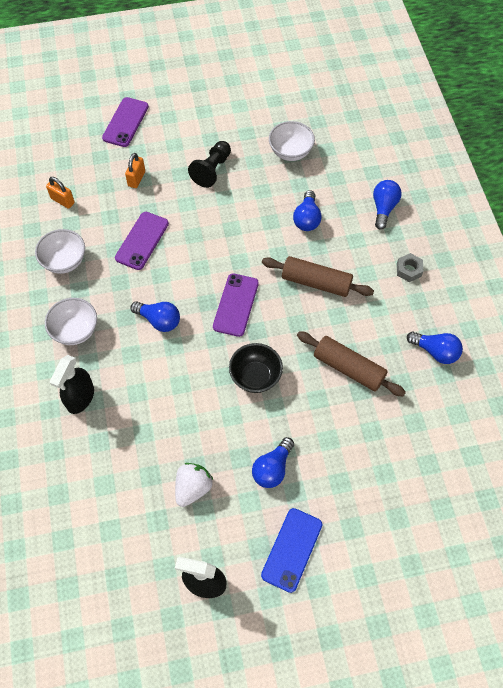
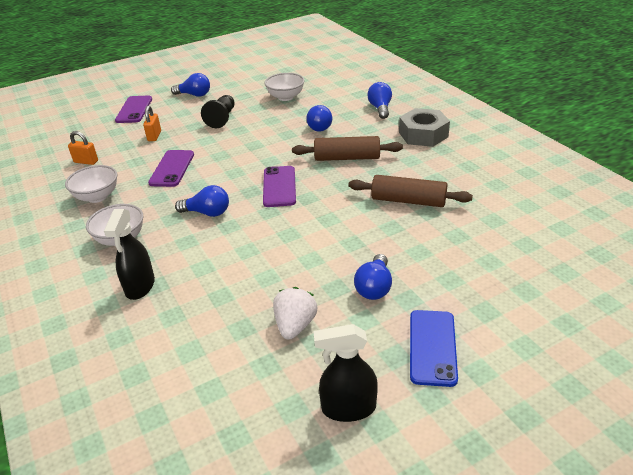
camera: 15 degrees left, 25 degrees down
black bowl [229,343,283,393] -> none
grey nut [397,253,423,282] -> grey nut [399,108,450,147], size x1.92
blue light bulb [407,332,463,364] -> blue light bulb moved to [171,73,210,97]

